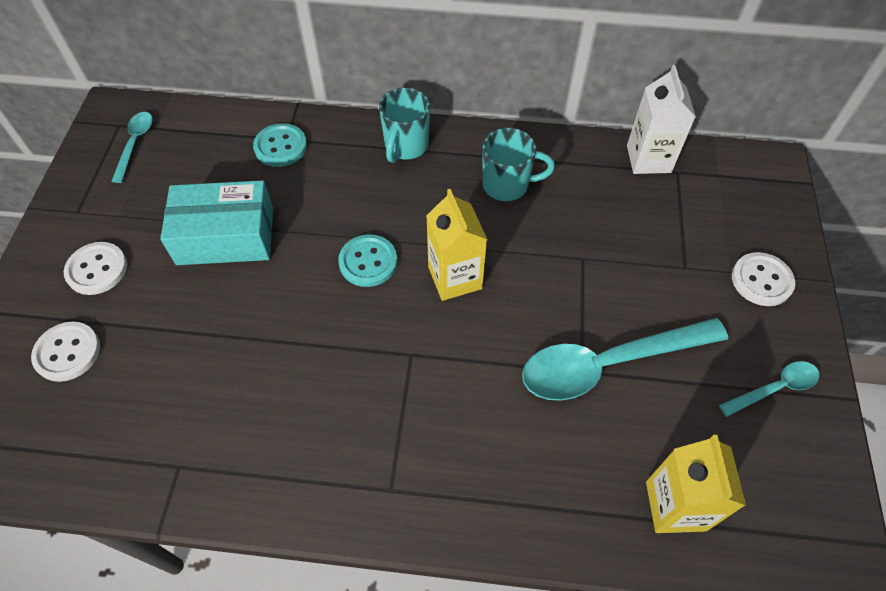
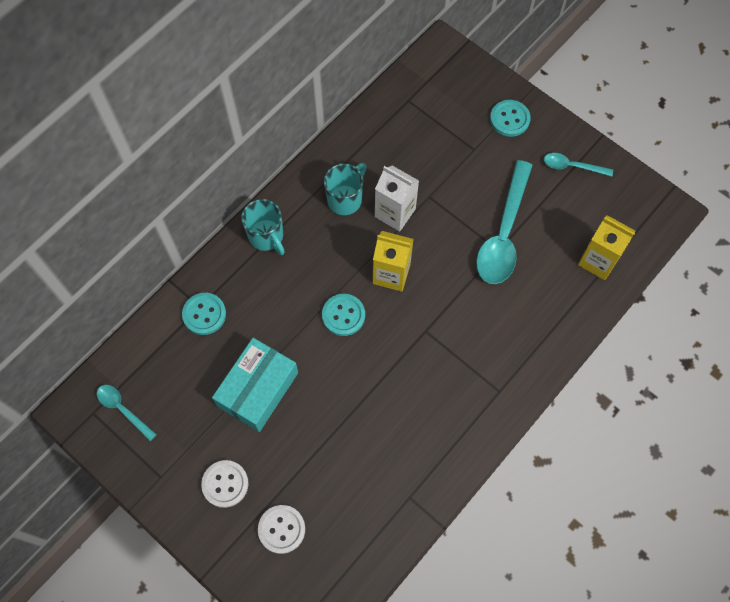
camera: 55 degrees left, 10 degrees up
white carton [627,65,696,174] -> white carton moved to [375,166,419,232]
turquoise spoon [719,361,819,417] -> turquoise spoon turned 90 degrees counterclockwise [544,153,613,176]
white button [732,252,796,306] -> turquoise button [490,100,531,137]

